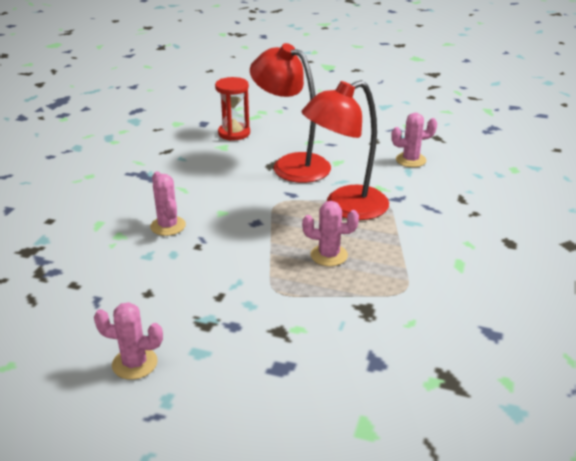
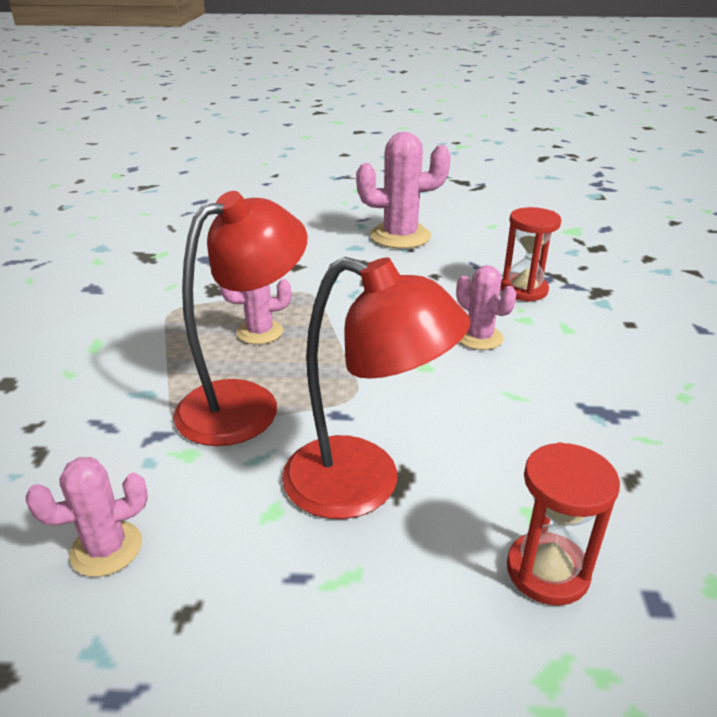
camera: 165 degrees right, 0 degrees up
pink cactus [94,302,163,380] -> pink cactus [356,132,451,249], size x1.70
none -> red hourglass [501,207,561,302]

